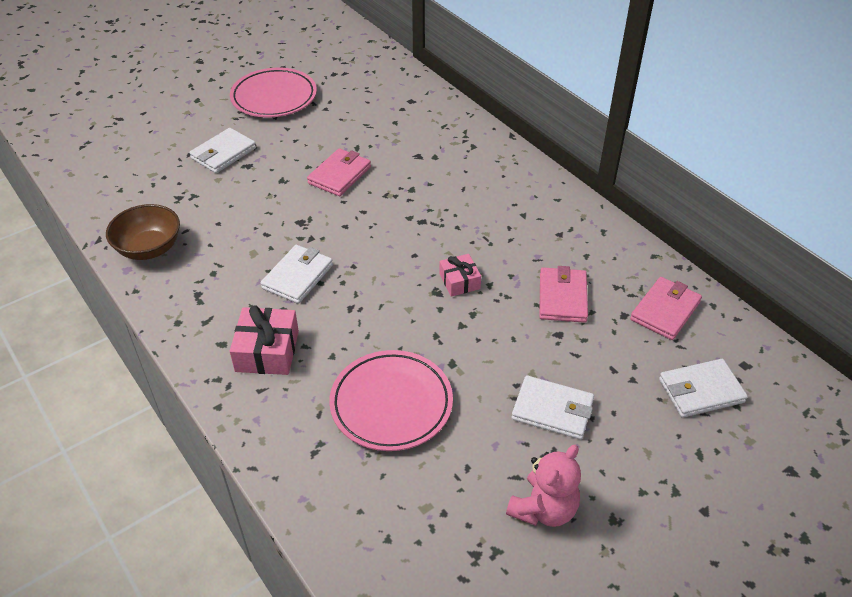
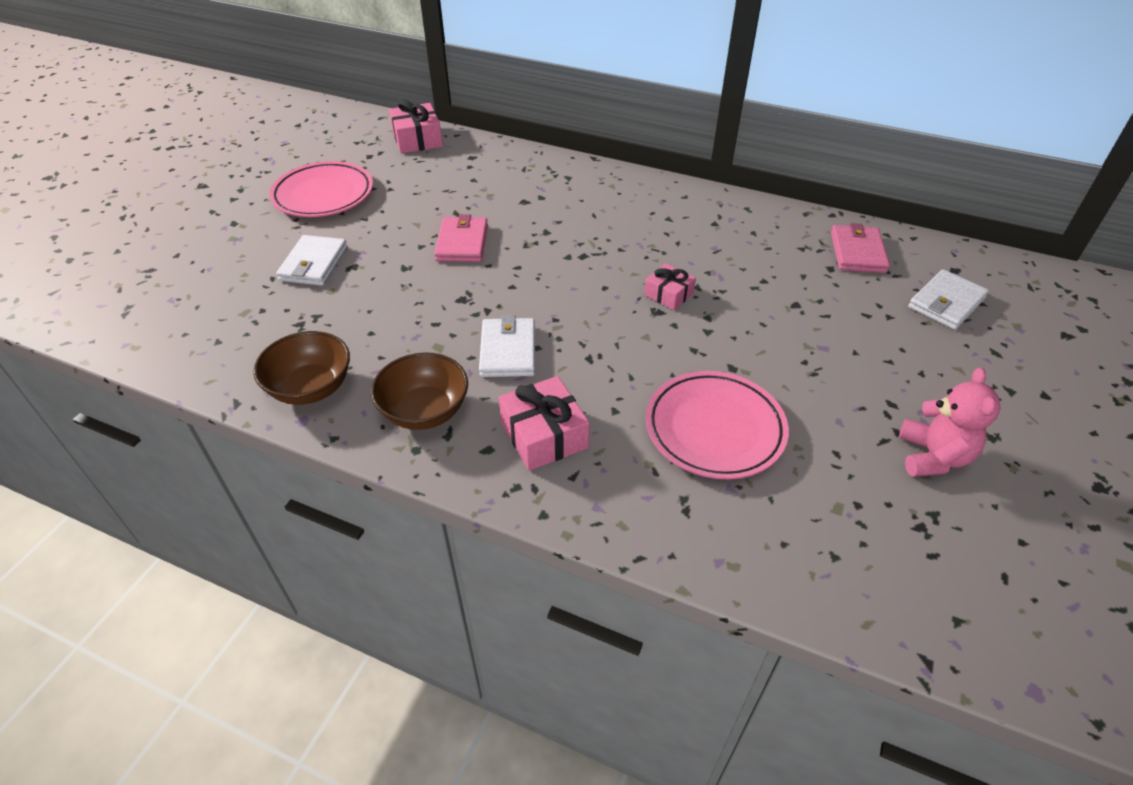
camera: 30 degrees left, 0 degrees up
white wallet [512,375,594,440] -> none
pink wallet [539,266,588,323] -> none
none -> brown bowl [371,352,468,430]
none -> pink gift [389,99,443,154]

